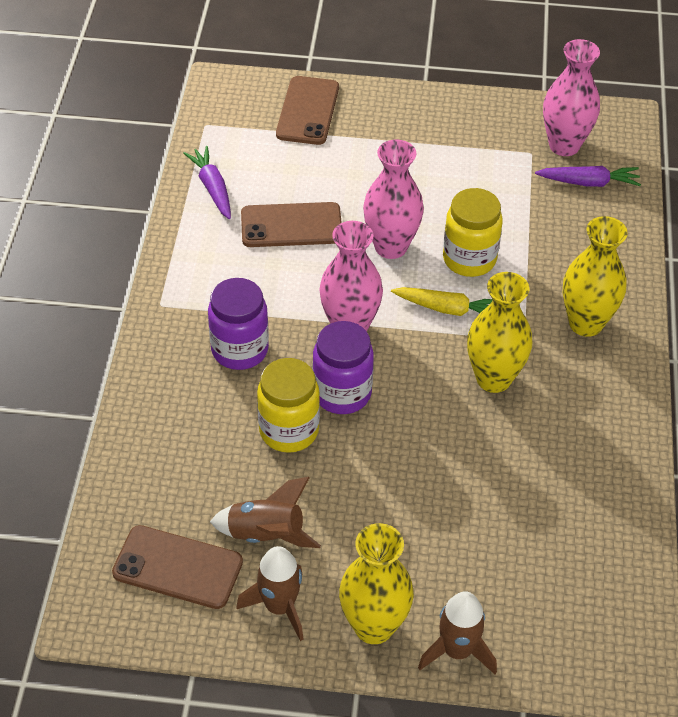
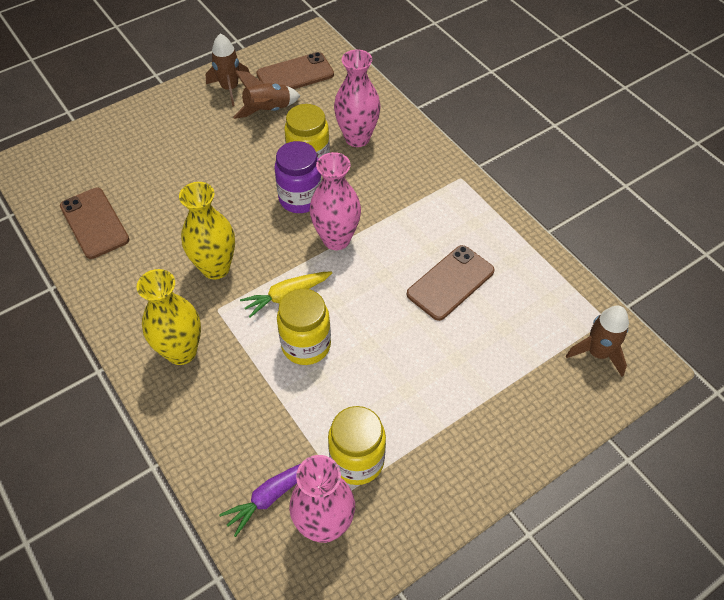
camera: 140 degrees right, 5 degrees up
purple carrot [183,146,231,219] -> none
purple jar [208,278,269,370] -> none
brown phone [276,76,339,145] -> brown phone moved to [60,188,129,259]
yellow vase [339,523,414,644] -> none
pink vase [363,140,424,259] -> pink vase moved to [334,49,381,147]
brown rocket [418,591,497,674] -> brown rocket moved to [566,306,629,377]
none -> yellow jar [328,406,386,485]

